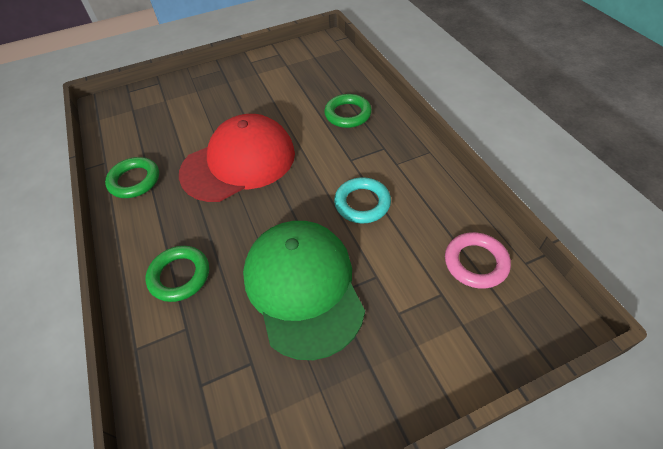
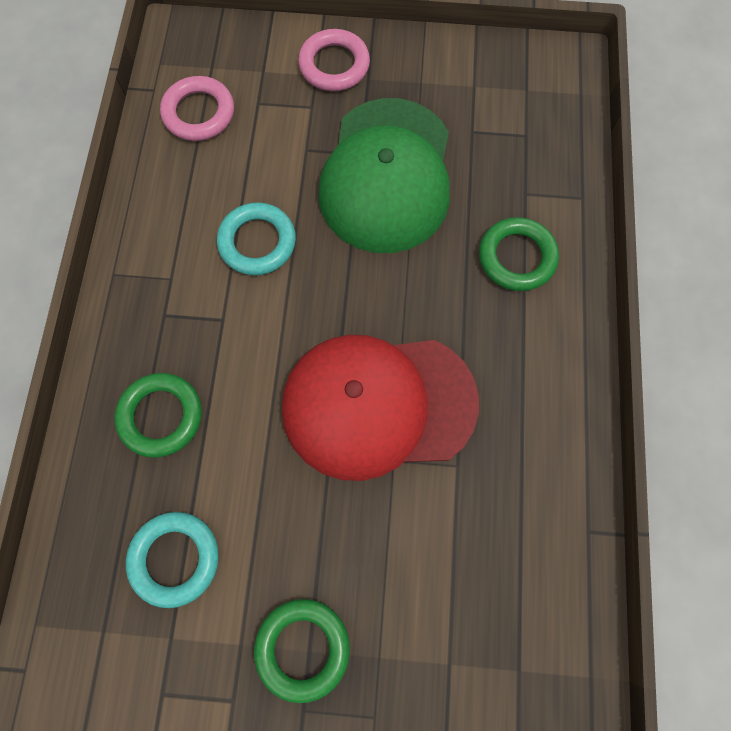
camera: 155 degrees left, 20 degrees up
green ring [105,157,159,198] -> green ring moved to [254,599,350,703]
none -> turquoise ring [126,512,219,608]
none -> pink ring [298,29,370,91]

